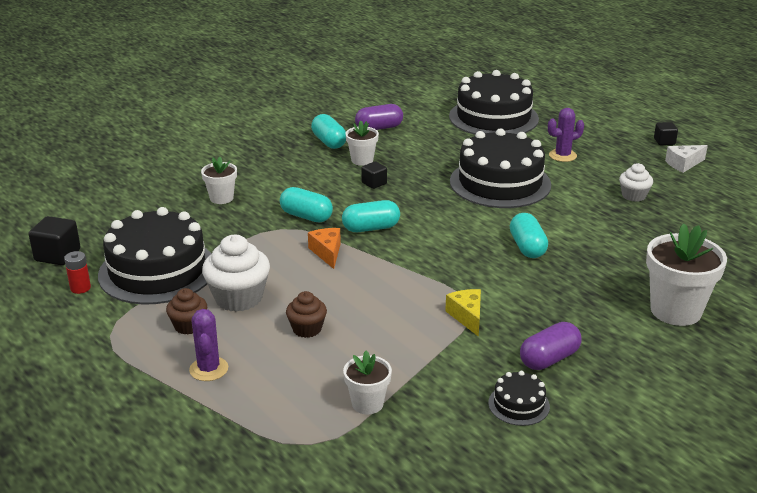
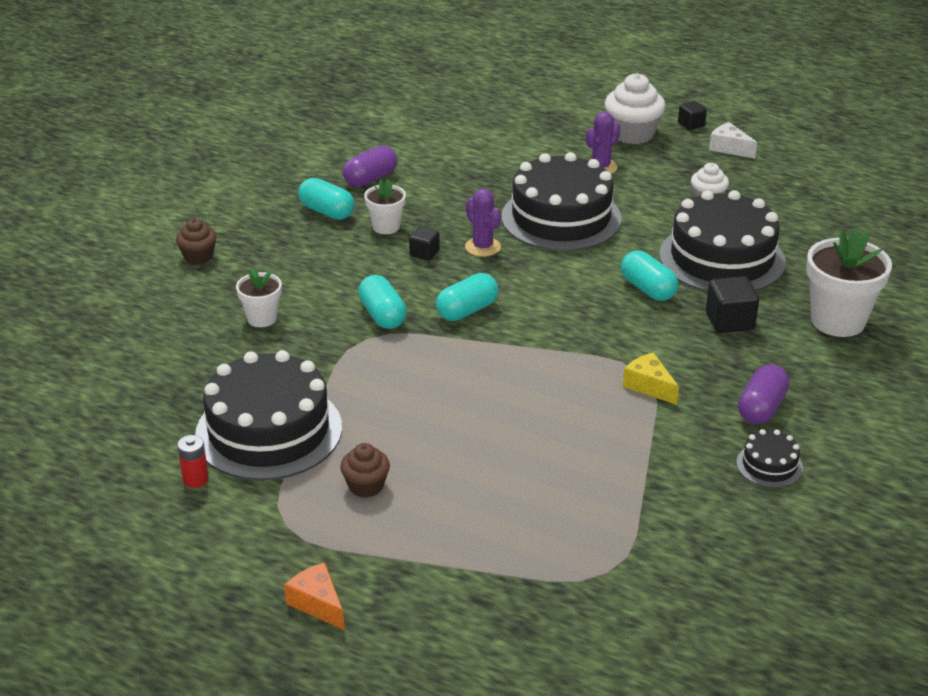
camera: 25 degrees left, 5 degrees up
black cube [29,216,81,265] -> black cube moved to [706,276,759,333]
purple cactus [189,309,228,381] -> purple cactus moved to [465,189,501,257]
white cupcake [202,235,270,312] -> white cupcake moved to [605,73,665,144]
turquoise capsule [280,187,333,222] -> turquoise capsule turned 60 degrees clockwise [358,275,407,329]
brown cupcake [286,291,327,338] -> brown cupcake moved to [176,218,217,264]
orange cheese [308,228,341,269] -> orange cheese moved to [284,562,345,630]
white flower pot [343,351,392,415] -> none
black cake [449,70,539,135] -> black cake moved to [659,190,786,292]
white cheese [665,145,708,173] -> white cheese turned 90 degrees clockwise [709,122,757,158]

